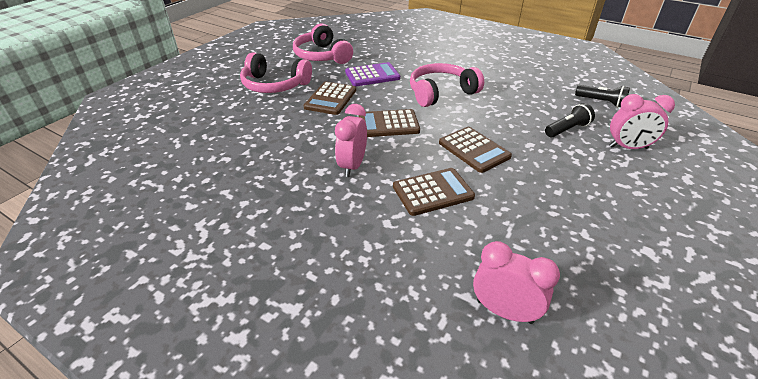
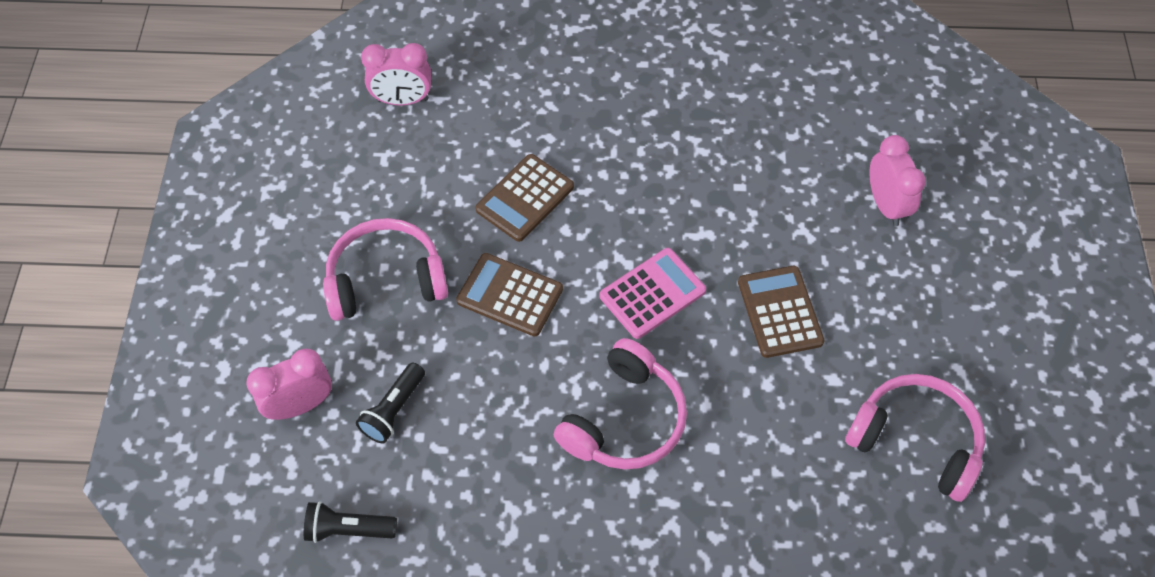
camera: 150 degrees right, 20 degrees up
pink headphones [240,52,312,93] -> pink headphones moved to [323,218,448,321]
pink clock [335,104,367,177] -> pink clock moved to [869,135,926,226]
purple calculator [345,62,400,87] -> none
brown calculator [359,109,420,137] -> pink calculator [600,248,706,339]

